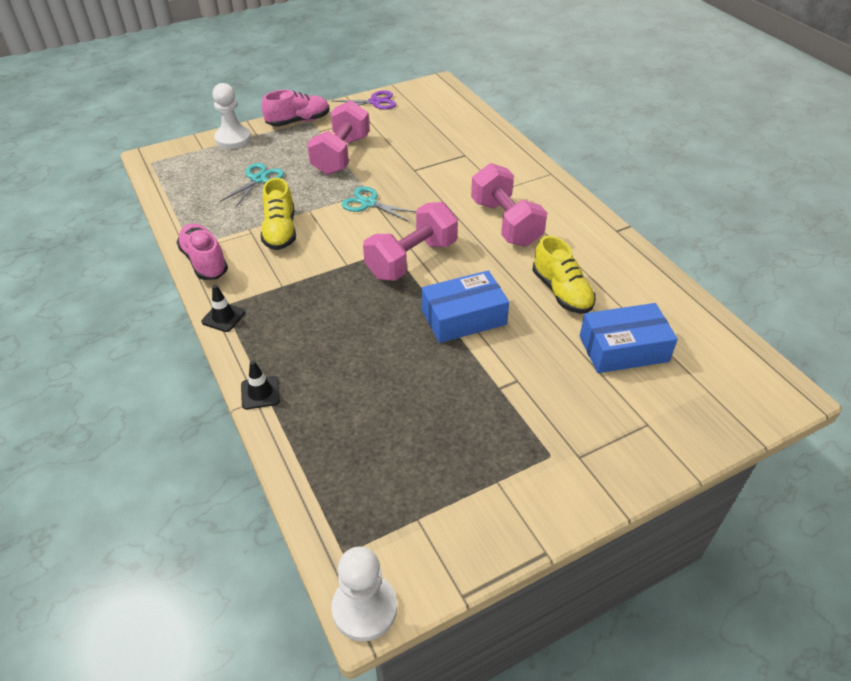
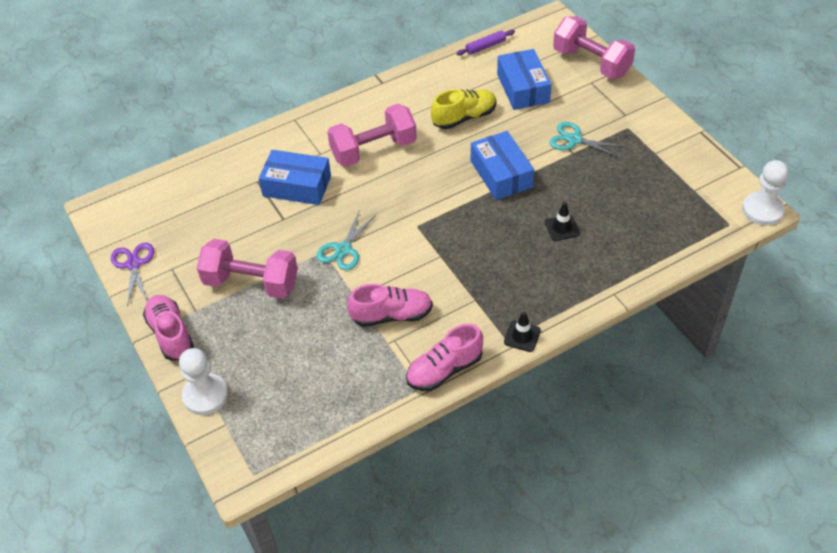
camera: 90 degrees left, 5 degrees up
turquoise scissors [220,163,284,207] -> turquoise scissors moved to [549,122,625,158]
black traffic cone [241,360,280,409] -> black traffic cone moved to [545,202,580,241]
yellow shoe [261,178,296,250] -> pink shoe [347,284,433,327]
pink dumbbell [363,202,458,281] -> pink dumbbell moved to [553,16,635,79]
none -> blue box [259,150,331,205]
none -> purple rolling pin [456,30,515,55]

